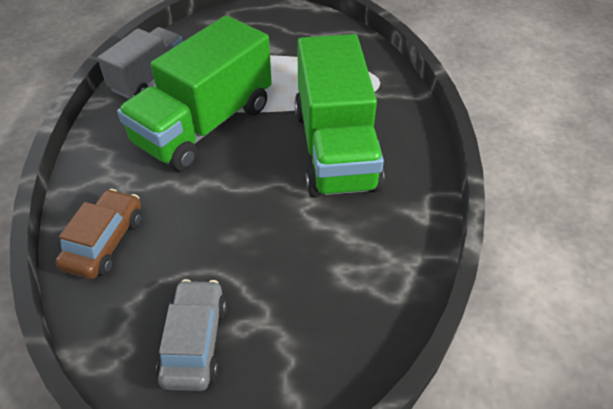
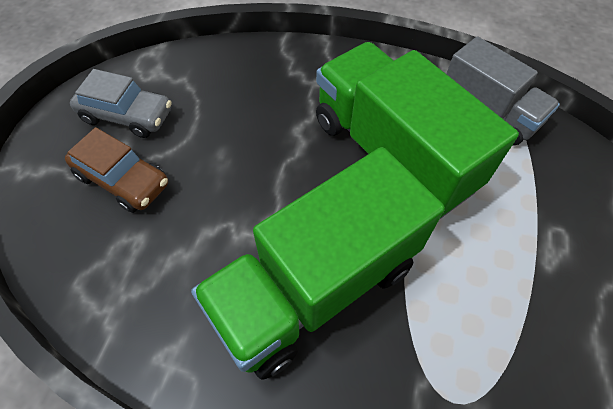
camera: 105 degrees right, 10 degrees up
brown car [55,189,142,279] -> brown car moved to [65,127,168,213]
green truck [295,34,384,198] -> green truck turned 45 degrees counterclockwise [191,147,445,380]

